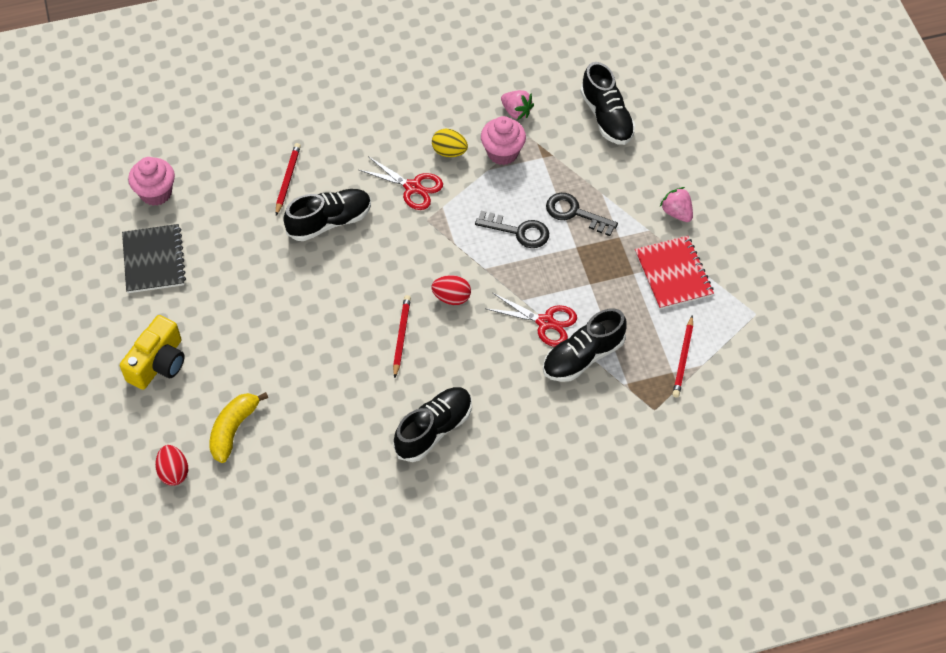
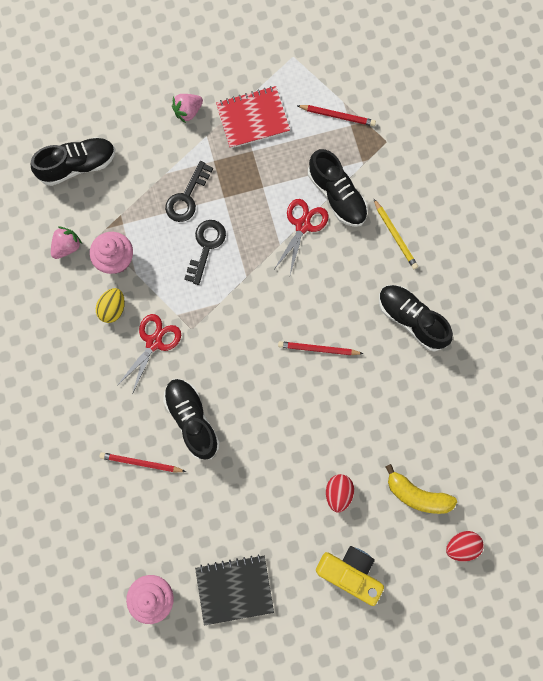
camera: 90 degrees left, 20 degrees up
red egg [432,275,471,305] -> red egg moved to [326,474,354,512]
none -> yellow pencil [374,199,418,269]

